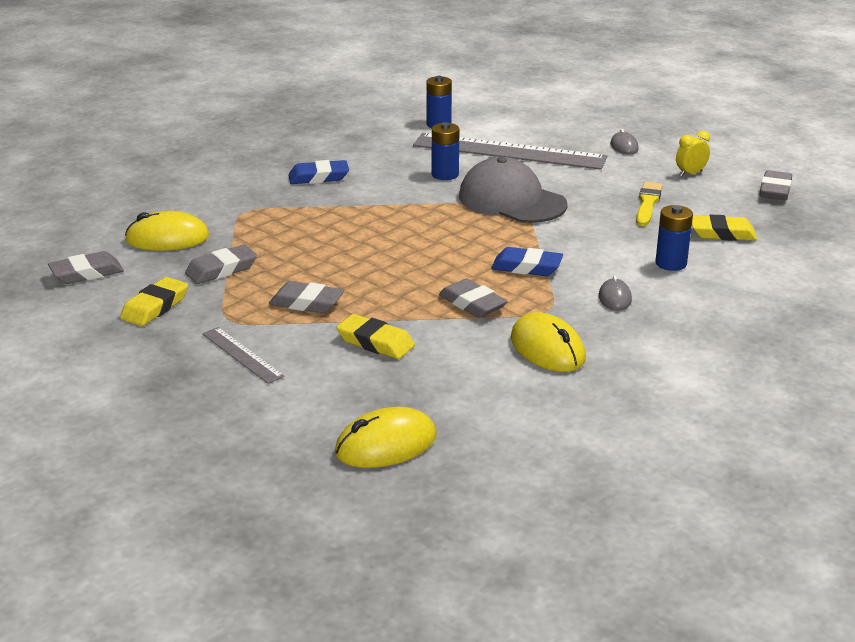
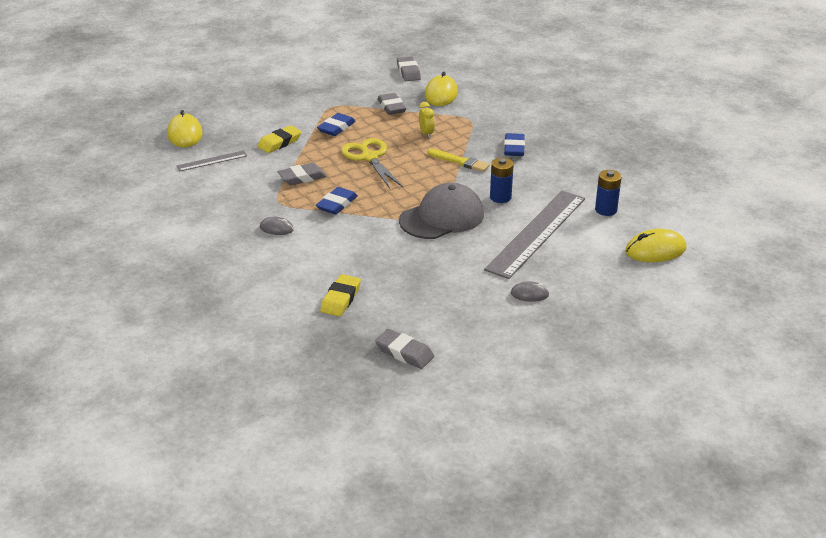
camera: 105 degrees right, 5 degrees up
yellow eraser [120,277,188,326] -> none
grey ruler [202,327,285,384] -> grey ruler moved to [176,150,247,172]
grey eraser [269,281,344,313] -> blue eraser [317,113,356,136]
yellow mouse [511,312,586,372] -> yellow mouse moved to [625,229,686,262]
yellow brush [636,182,663,226] -> yellow brush moved to [428,149,490,172]
blue battery [656,205,693,271] -> none
yellow clock [676,131,710,177] -> yellow clock moved to [419,102,435,138]
none -> yellow scissors [341,138,403,189]

